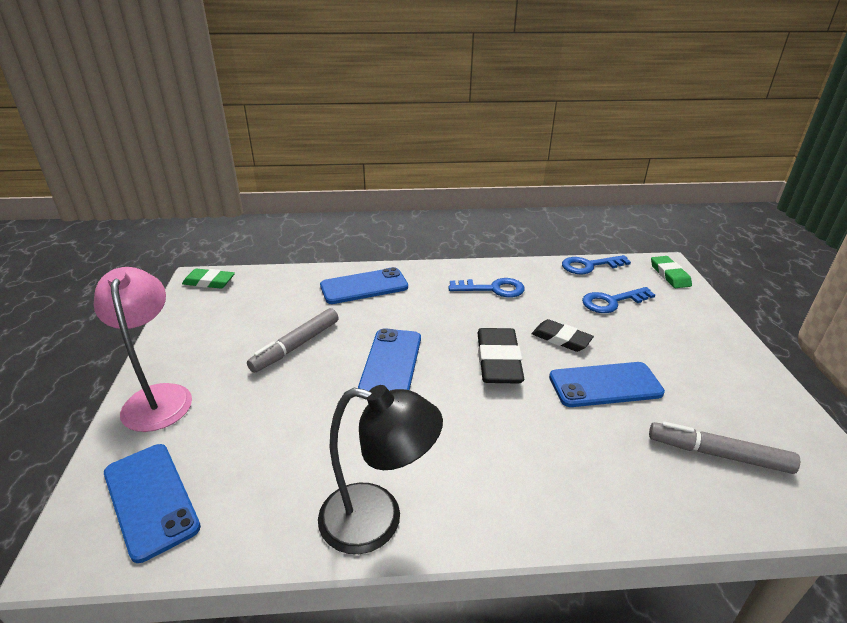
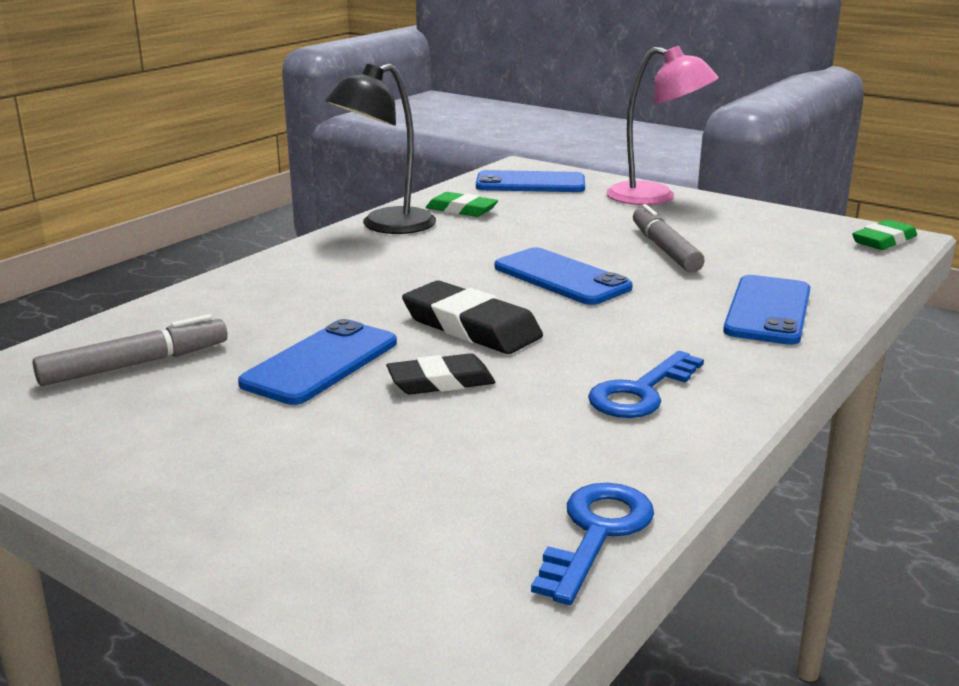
camera: 130 degrees right, 10 degrees down
blue key [582,287,655,313] -> none
green eraser [651,256,692,288] -> green eraser moved to [426,192,498,217]

